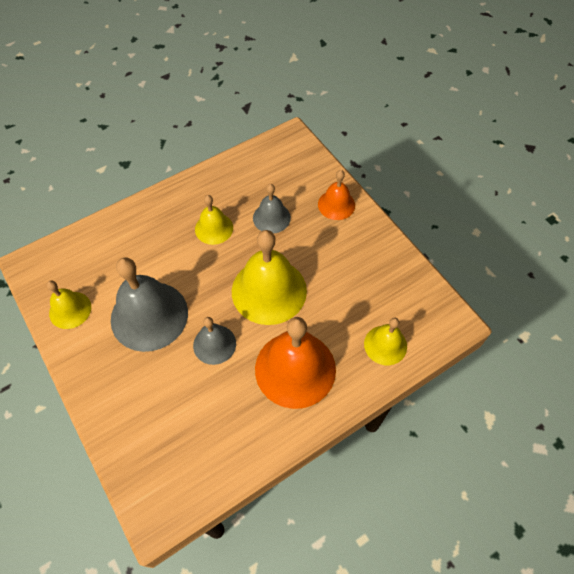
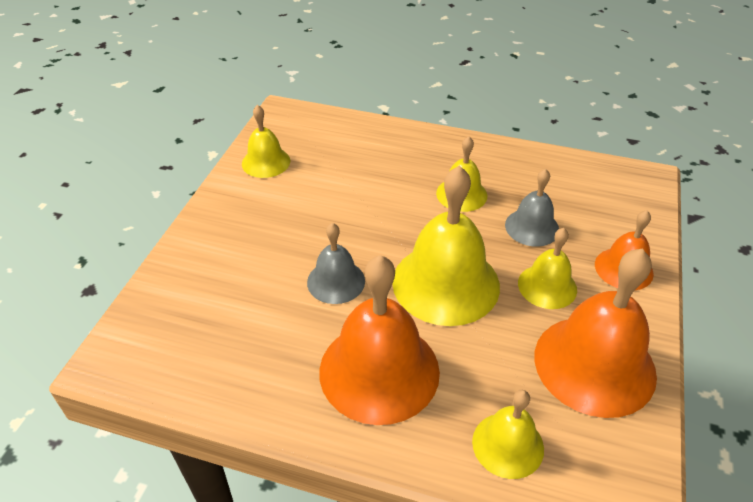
camera: 50 degrees right, 15 degrees down
grey bell [111,257,188,352] -> none
none -> yellow bell [518,228,577,309]
none -> orange bell [534,248,657,418]

